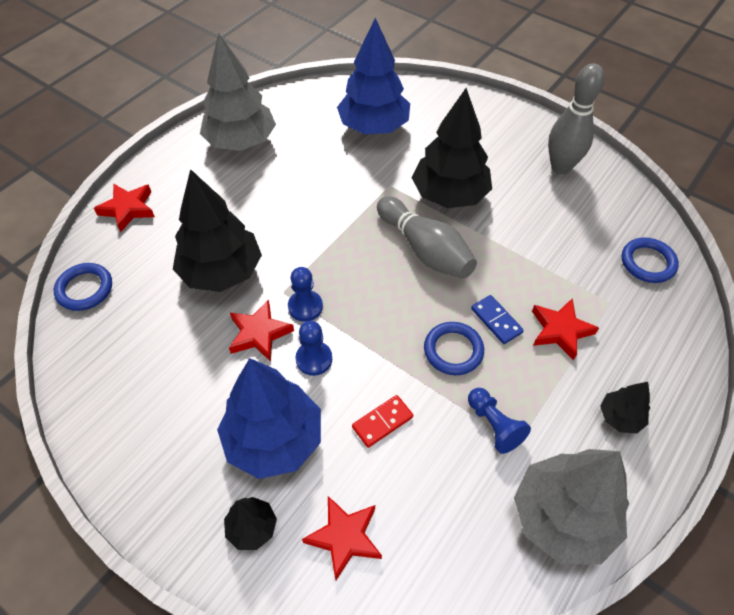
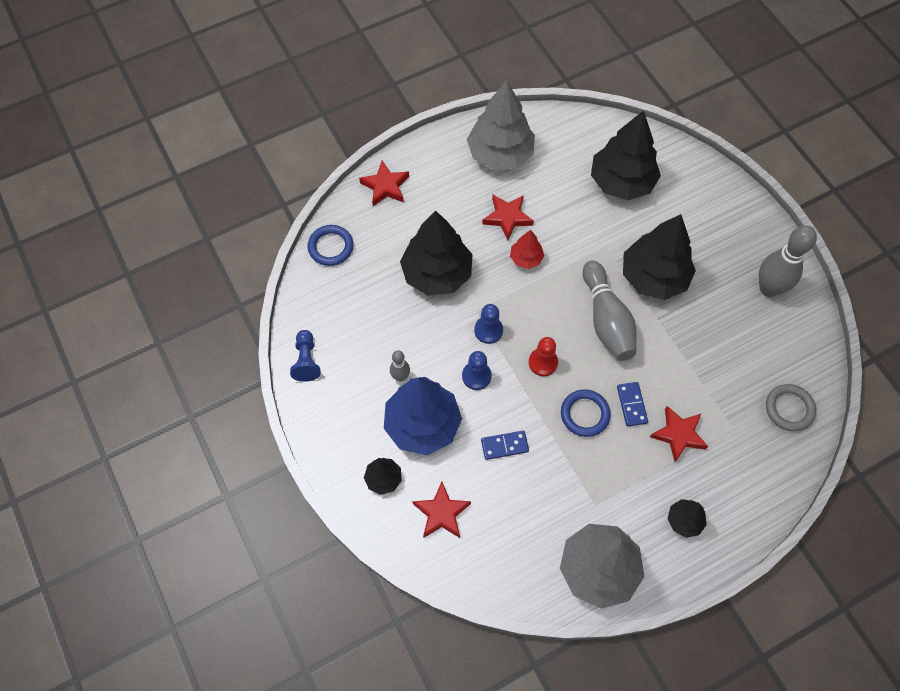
camera: 25 degrees right, 10 degrees up
red star [229,300,294,362] -> red star moved to [482,195,534,240]
blue tree [337,18,410,134] -> black tree [591,110,661,200]
red domino [352,395,413,448] -> blue domino [481,431,529,460]
blue pawn [468,388,531,454] -> blue pawn moved to [290,330,320,382]
blue ring [622,237,679,283] -> grey ring [766,384,816,431]
none -> grey bowling pin [390,350,410,381]
none -> red tree [510,230,544,269]
none -> red pawn [529,337,558,376]

